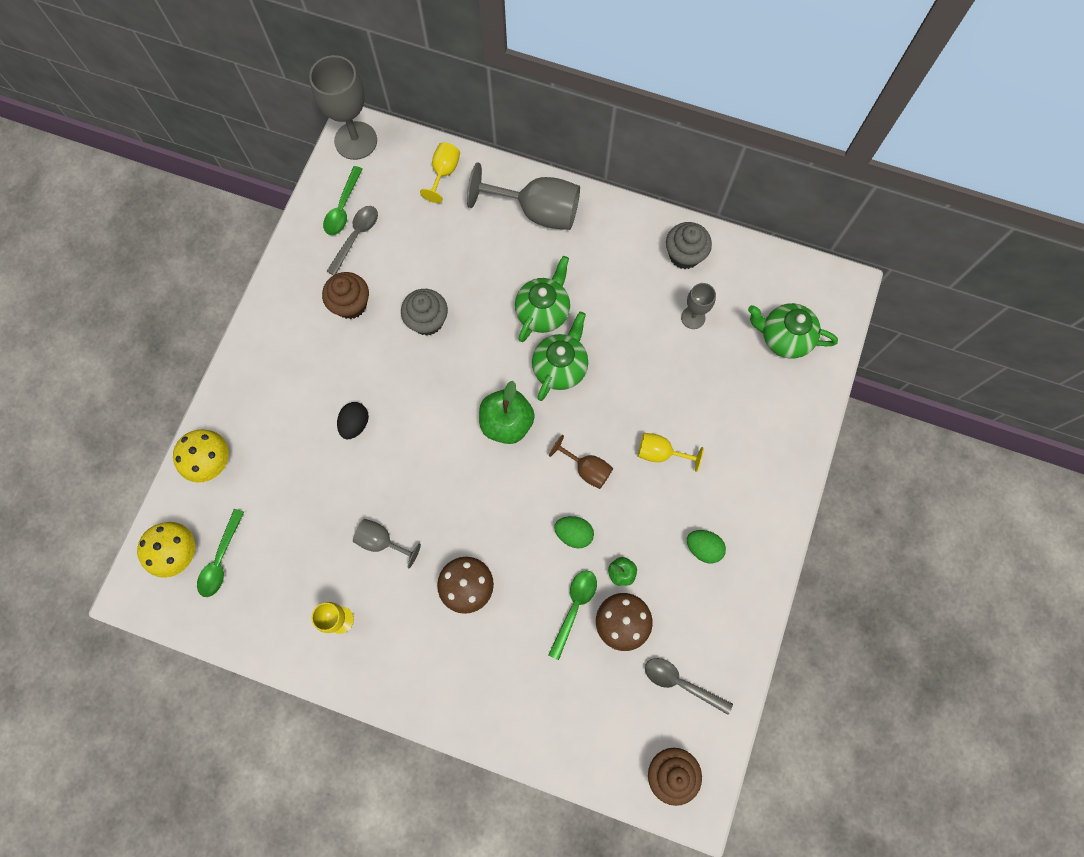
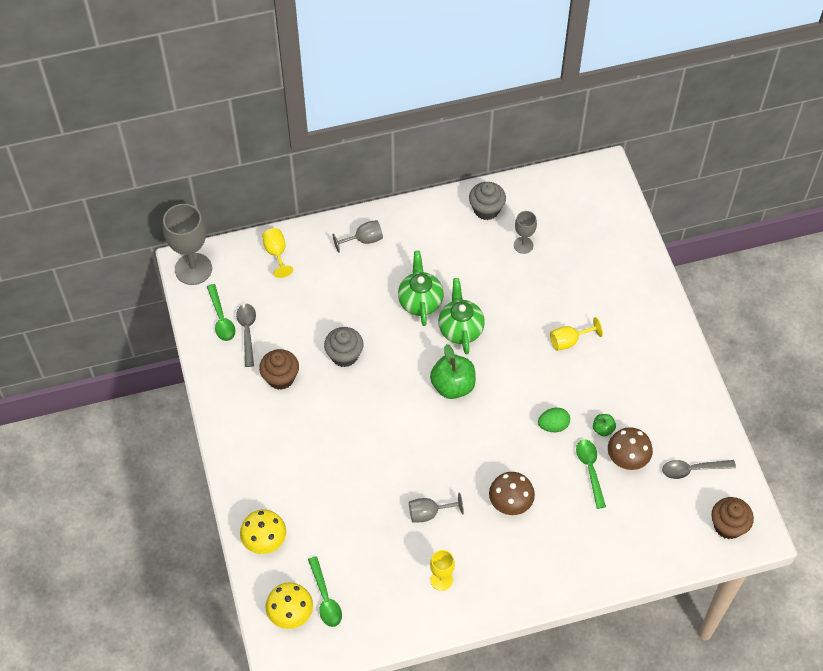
camera: 35 degrees left, 15 degrees down
black egg [337,402,369,439] -> none
grey goblet [467,162,580,230] -> grey goblet [332,220,383,253], size x0.54
brown goblet [549,435,613,489] -> none
green egg [687,530,726,563] -> none
green teapot [748,303,838,359] -> none

